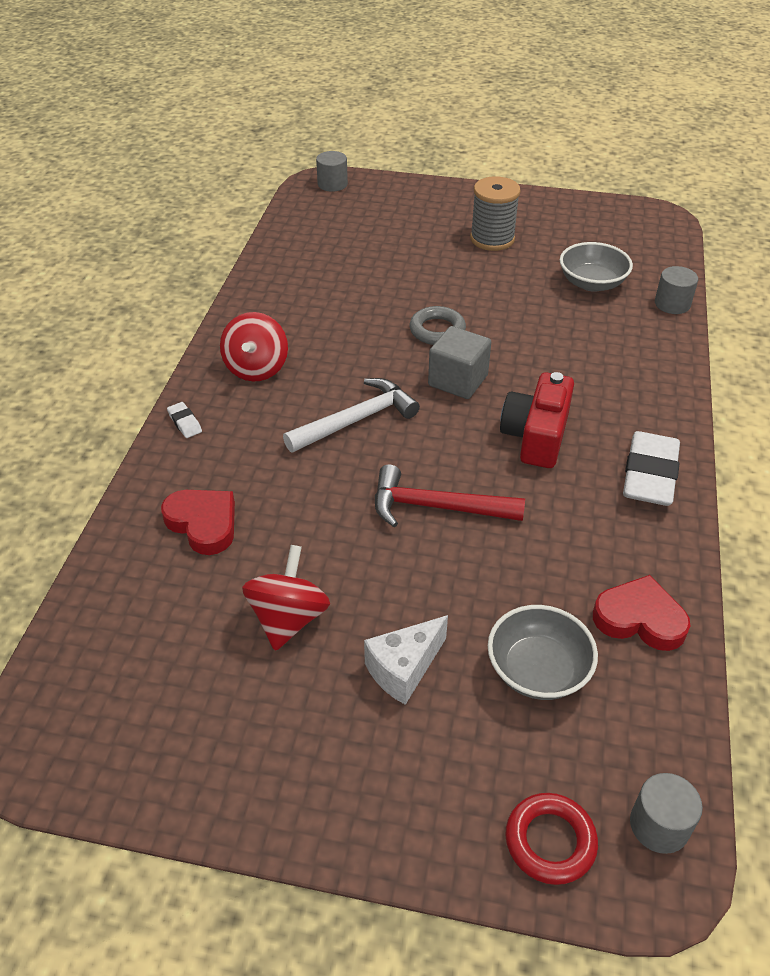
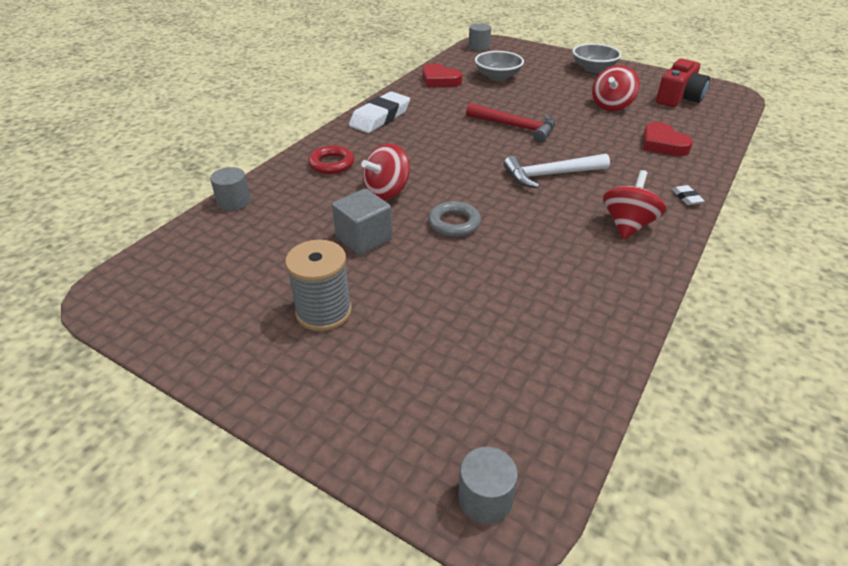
camera: 160 degrees left, 5 degrees down
white cheese [364,615,448,705] -> none
grey cube [428,326,491,399] -> grey cube moved to [332,188,392,255]
red camera [500,372,574,468] -> red camera moved to [656,58,710,107]
red ring [506,793,598,885] -> red ring moved to [308,145,354,174]
grey bowl [560,242,633,292] -> grey bowl moved to [572,43,621,73]
none -> red spinning top [361,144,410,200]

